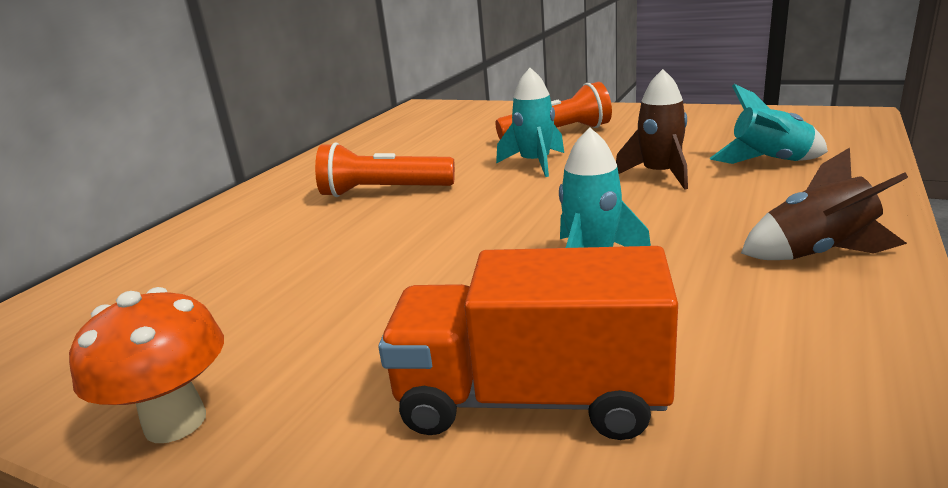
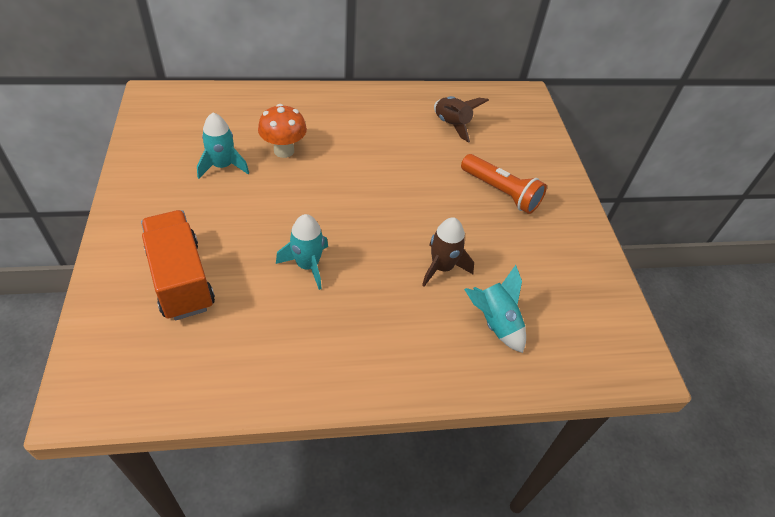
camera: 50 degrees right, 25 degrees up
orange mushroom [69,287,224,443] -> orange mushroom moved to [258,104,307,158]
orange flashlight [315,142,455,197] -> none
turquoise rocket [496,68,564,177] -> turquoise rocket moved to [197,113,249,179]
brown rocket [741,148,908,260] -> brown rocket moved to [434,96,489,142]

